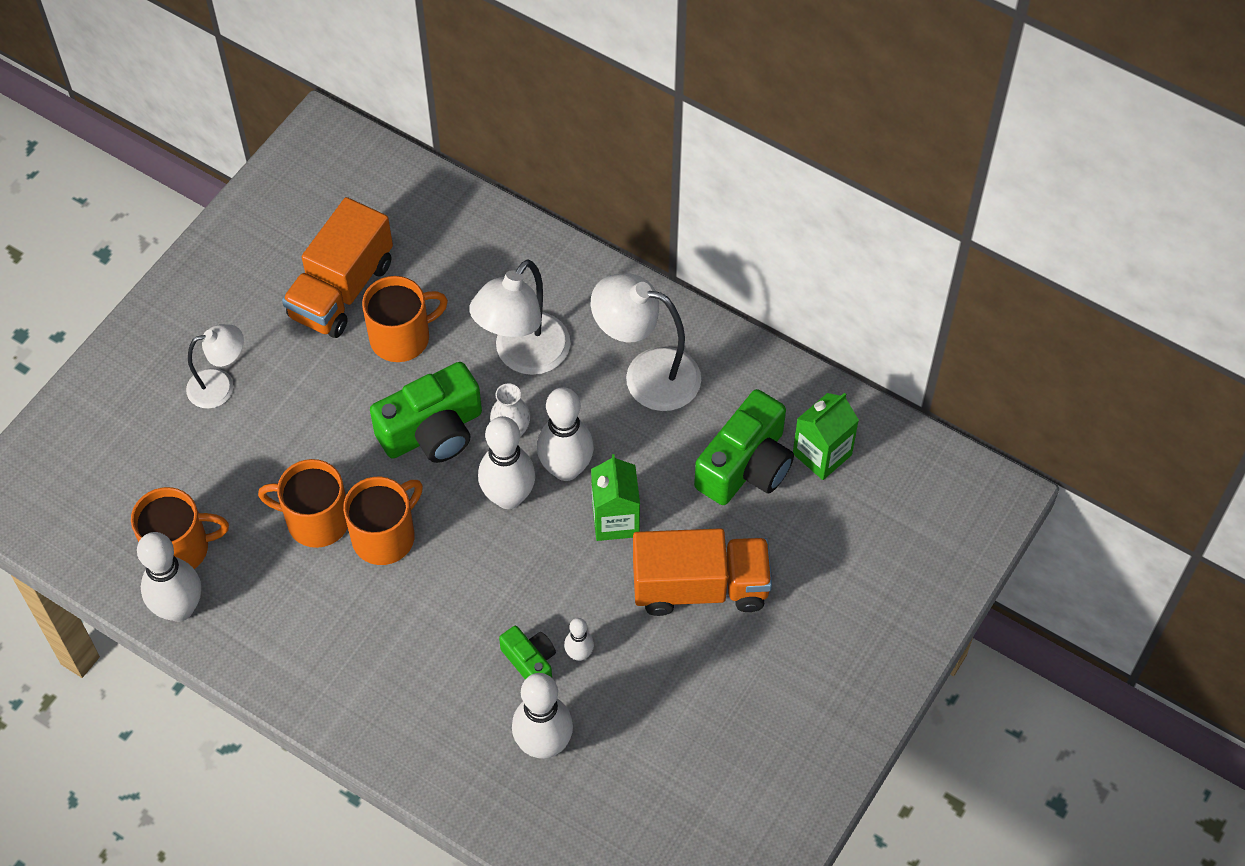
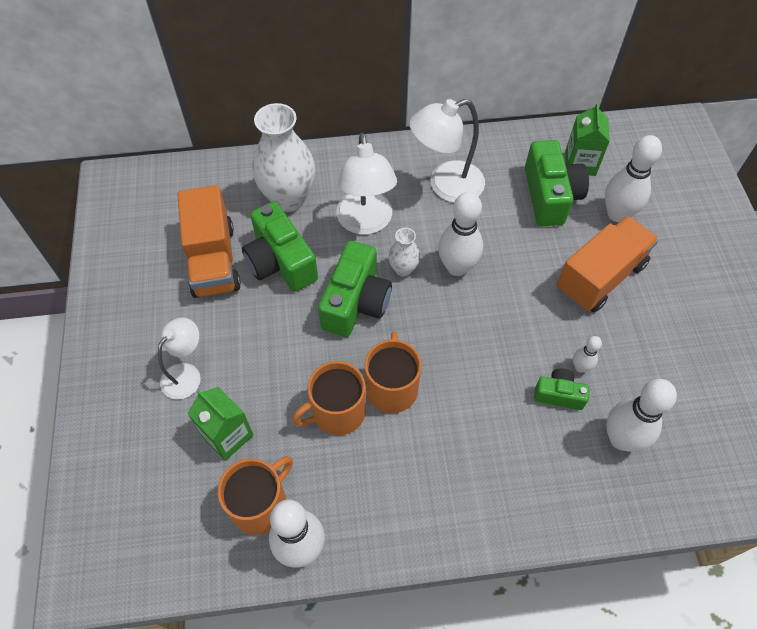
camera: 40 degrees left, 0 degrees up
orange mug [362,276,448,362] -> green camera [242,201,318,292]
white bowling pin [478,416,535,509] -> white bowling pin moved to [605,135,662,222]
green carton [591,454,640,541] -> green carton moved to [187,387,254,461]
none -> white vase [252,103,315,212]

